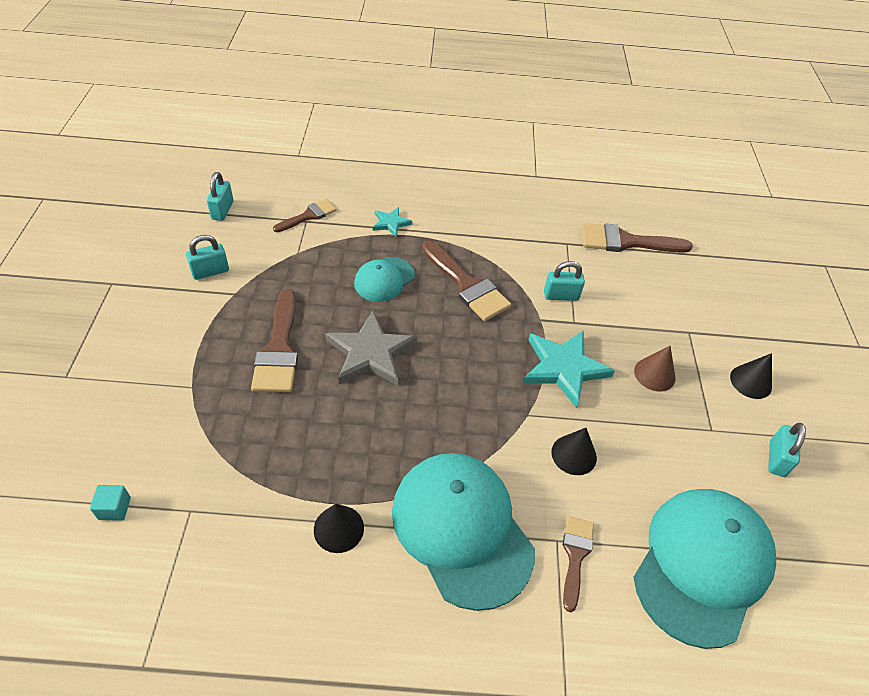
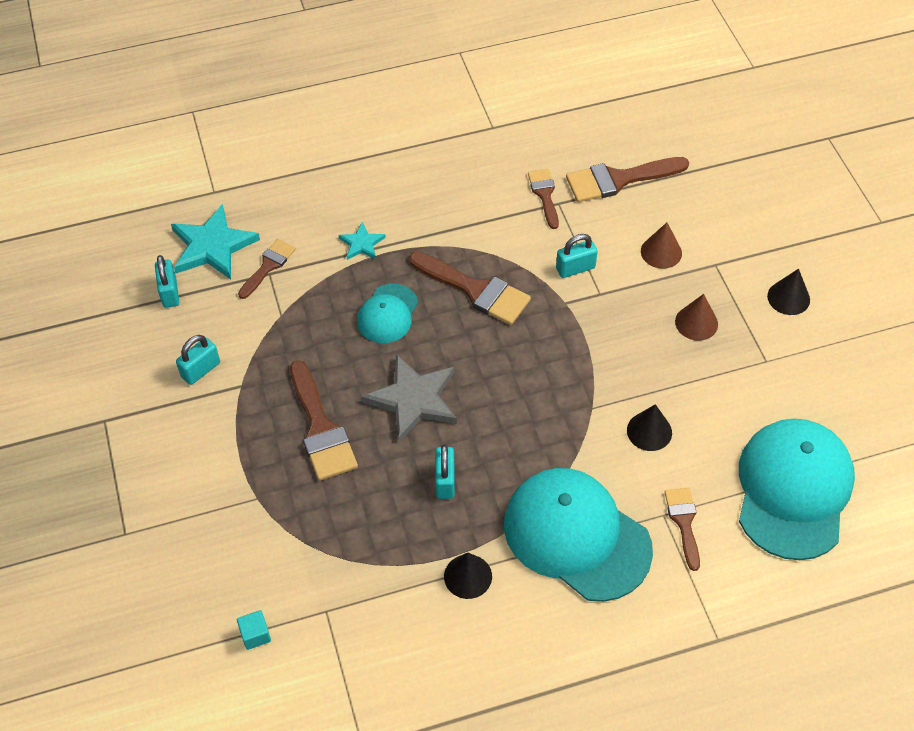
camera: 15 degrees left, 5 degrees up
turquoise star [523,331,615,408] -> turquoise star moved to [171,204,260,279]
turquoise padlock [768,423,806,477] -> turquoise padlock moved to [435,444,455,499]
none -> brown brush [528,169,559,229]
none -> brown cone [641,223,682,269]

